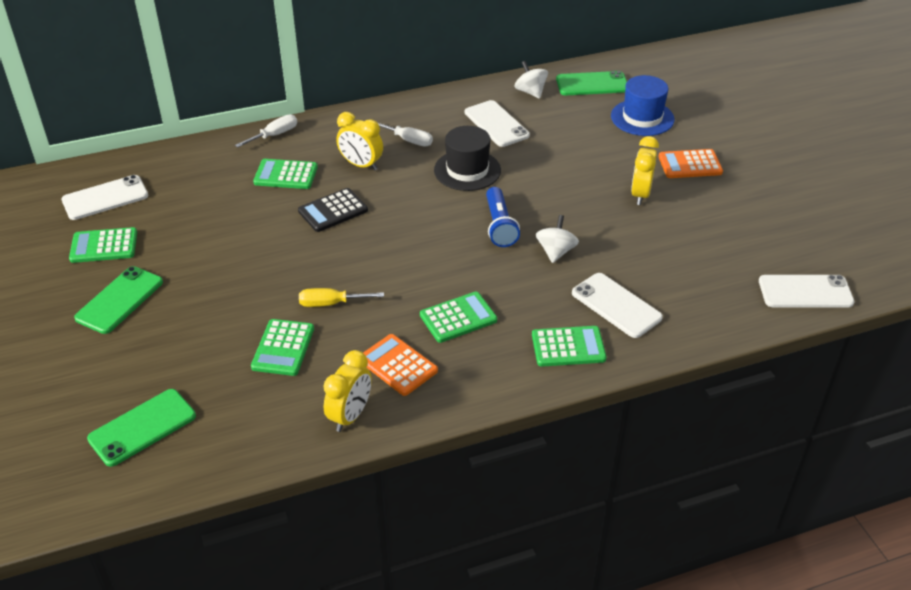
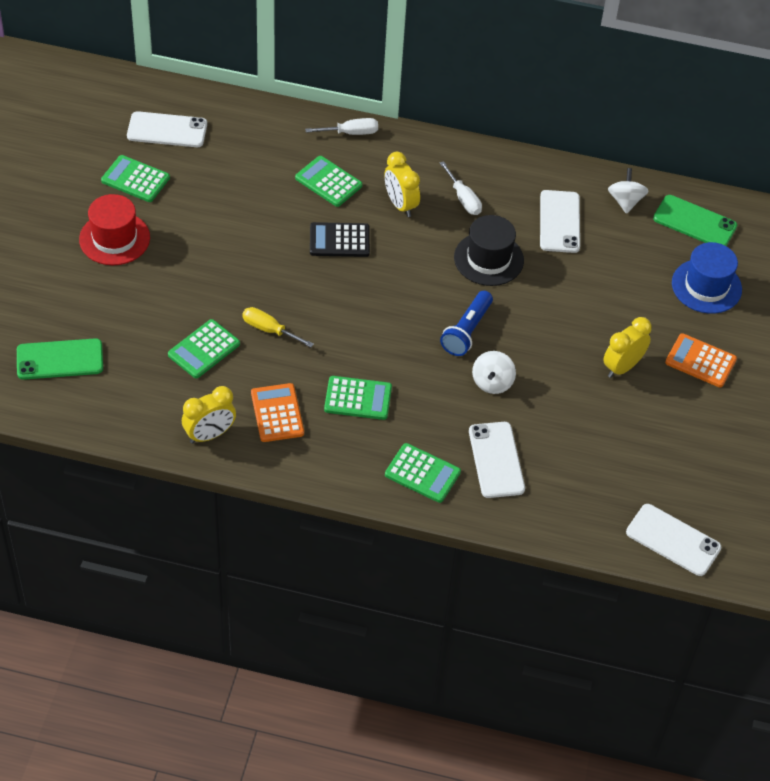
camera: 30 degrees right, 10 degrees up
green phone [74,266,163,334] -> red hat [79,194,150,265]
white spinning top [536,215,579,263] -> white spinning top turned 150 degrees clockwise [472,351,516,394]

